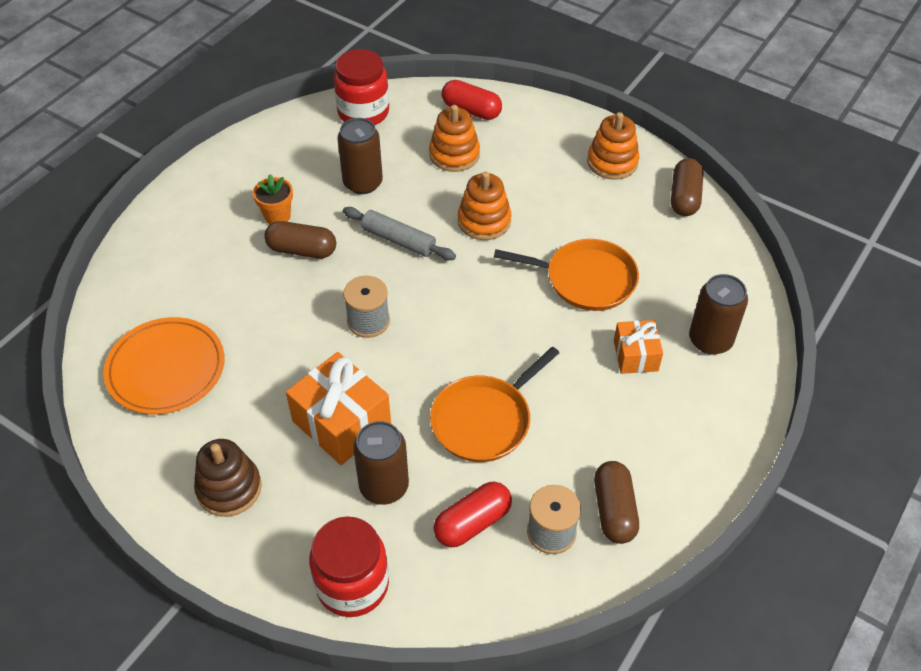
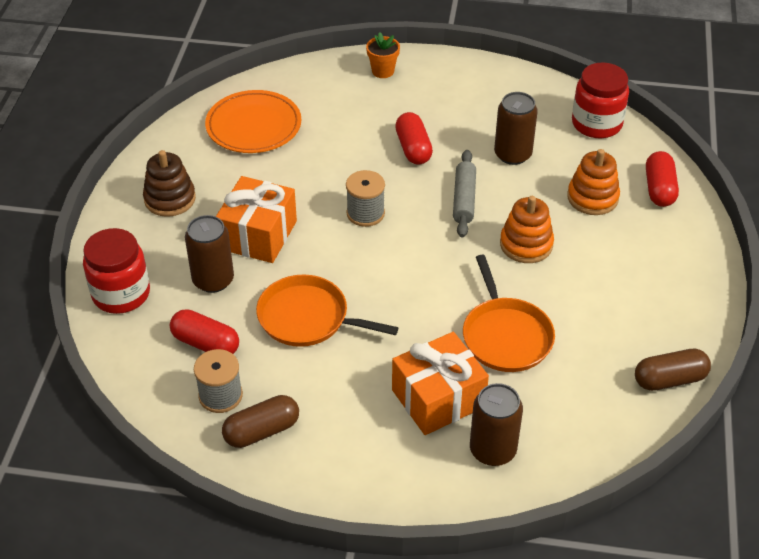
camera: 65 degrees right, 5 degrees down
orange flower pot [253,174,293,224] -> orange flower pot moved to [366,32,400,78]
brown capsule [264,221,336,258] -> red capsule [395,112,433,165]
orange stacking toy [587,112,639,180] -> none
orange gift [614,320,663,374] -> orange gift [392,332,489,435], size x1.69

